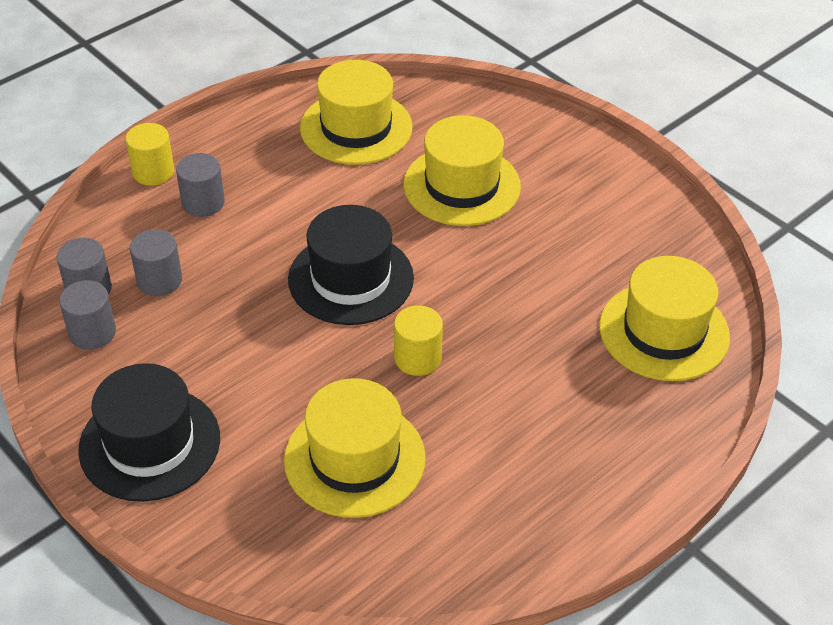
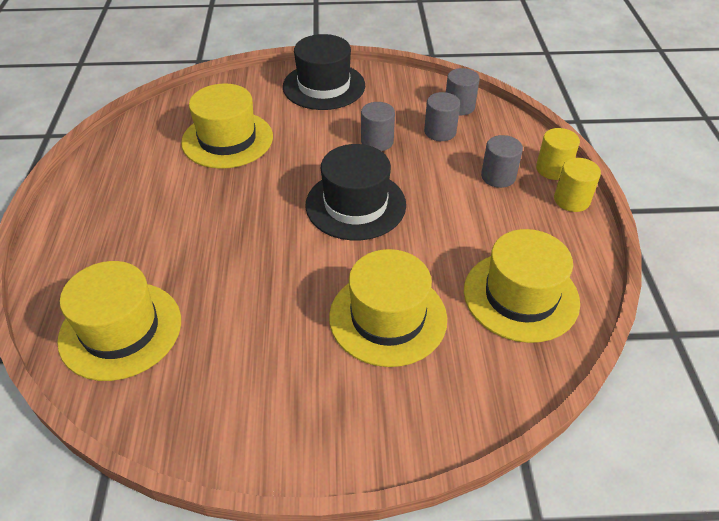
camera: 130 degrees right, 0 degrees up
grey cylinder [59,280,116,350] -> grey cylinder moved to [361,102,395,151]
yellow cylinder [394,305,443,376] -> yellow cylinder moved to [554,158,601,212]

